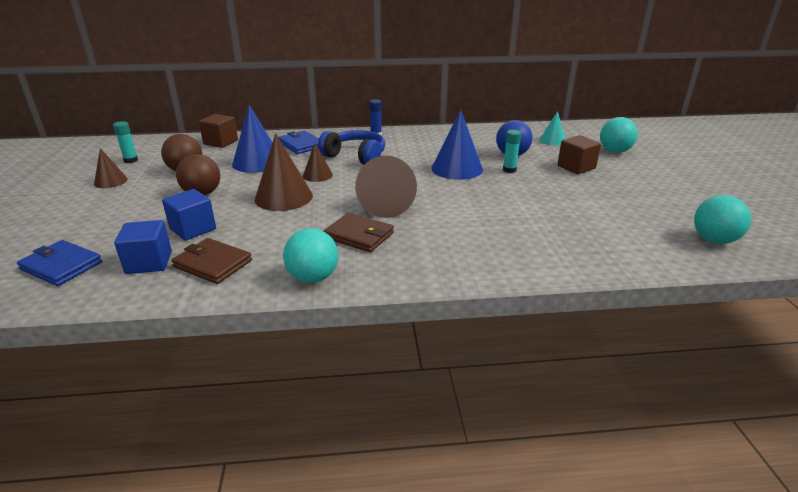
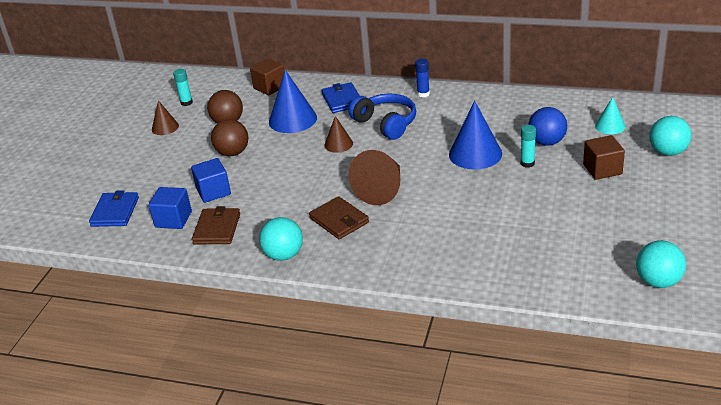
camera: 25 degrees right, 5 degrees up
blue wallet [17,240,102,286] -> blue wallet turned 45 degrees clockwise [89,190,139,227]
brown wallet [171,238,252,284] -> brown wallet turned 45 degrees clockwise [192,206,240,244]
brown cone [255,133,313,211] -> none

